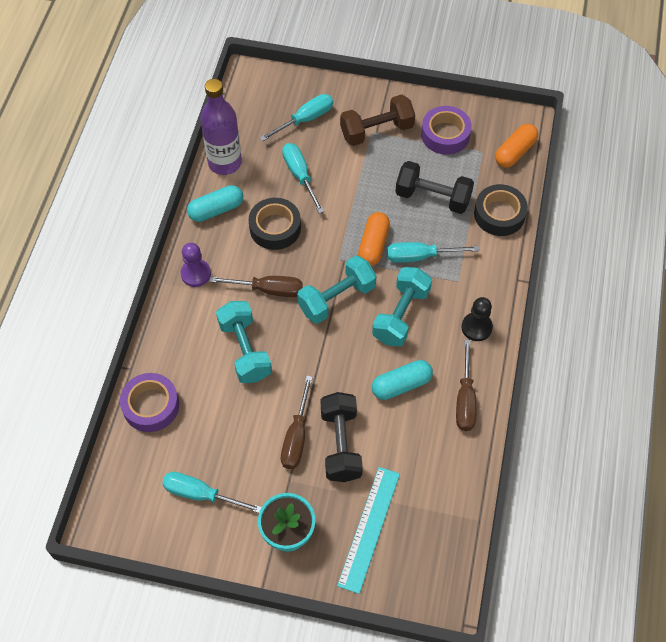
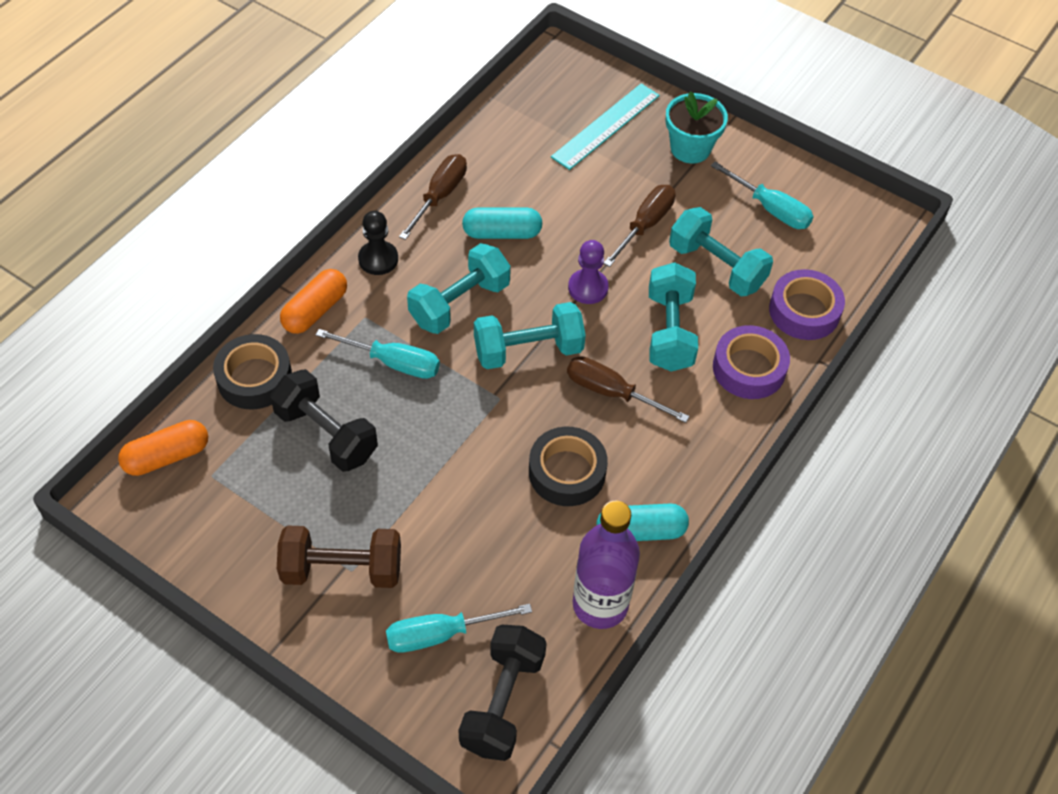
camera: 160 degrees left, 5 degrees down
purple pawn [180,243,211,287] -> purple pawn moved to [568,240,609,304]
turquoise screwdriver [282,143,324,214] -> none
black dumbbell [320,392,363,482] -> black dumbbell moved to [458,625,547,761]
orange capsule [358,212,390,266] -> orange capsule moved to [280,269,347,334]
purple tape [421,106,472,155] -> purple tape moved to [713,325,790,399]
none -> turquoise dumbbell [669,207,773,296]

